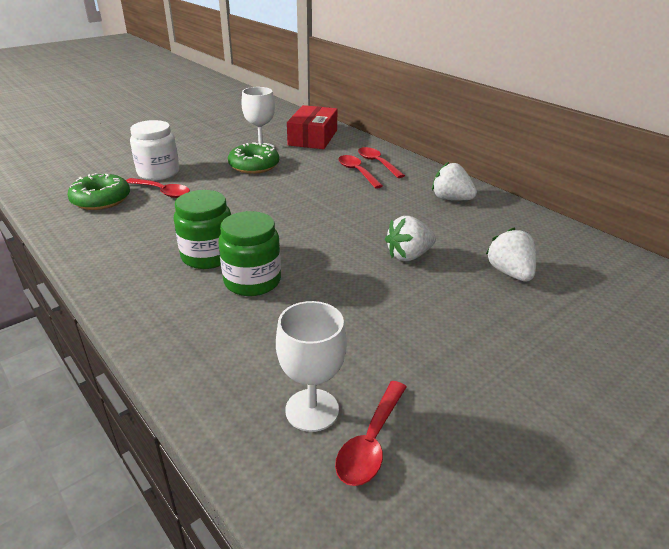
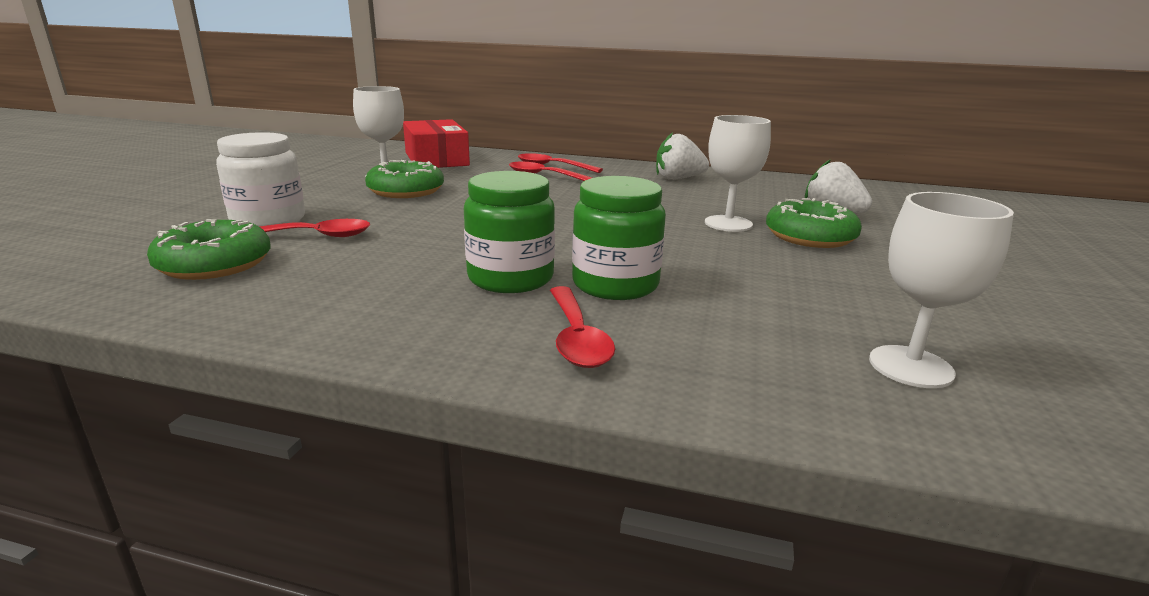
camera: 35 degrees left, 10 degrees down
red spoon [335,381,406,486] -> red spoon moved to [550,286,615,368]
white strawberry [385,216,436,261] -> white goblet [705,115,771,232]
none -> green donut [766,198,862,248]

